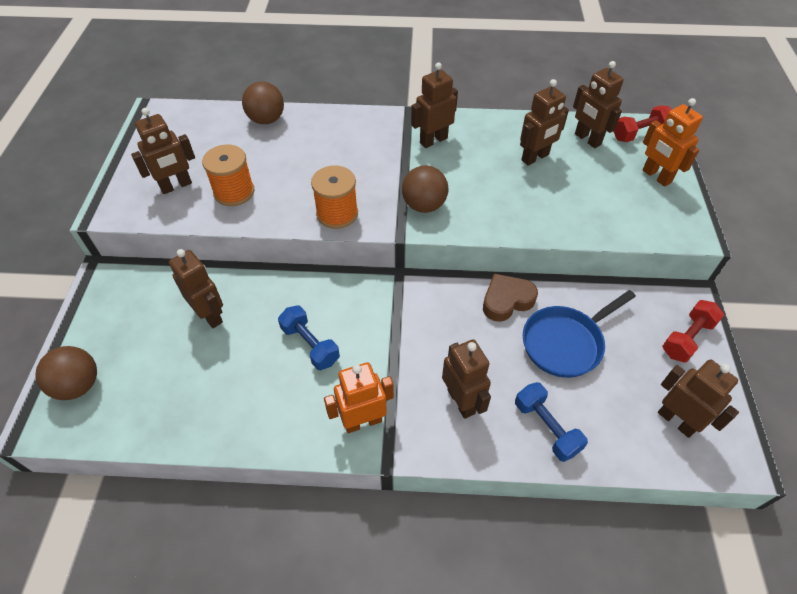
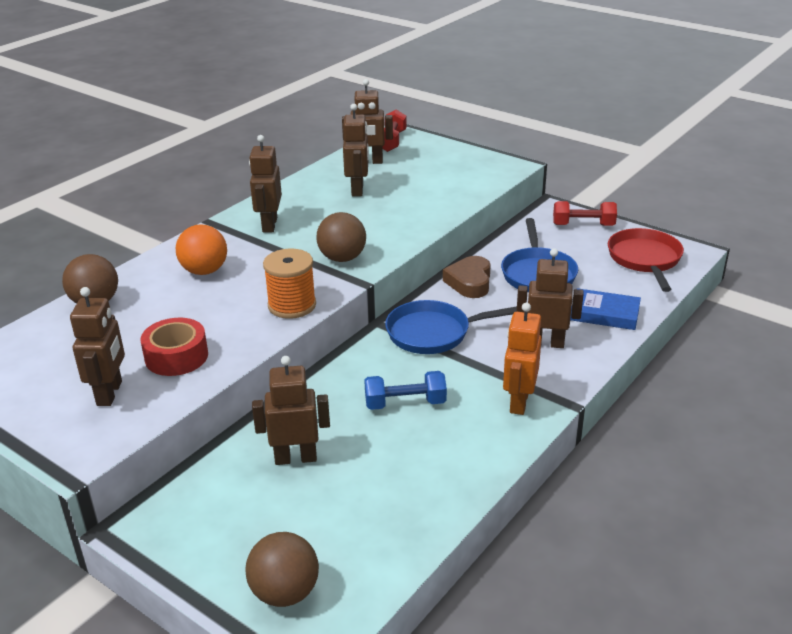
camera: 55 degrees left, 20 degrees down
orange spool [202,145,255,206] -> red tape [141,318,208,376]
blue dumbbell [515,382,588,462] -> blue book [570,288,641,330]
orange robot [643,98,703,187] -> none
brown robot [658,359,739,438] -> red pan [608,228,684,292]
red dumbbell [662,300,724,362] -> red dumbbell turned 75 degrees counterclockwise [553,201,617,226]
none -> orange ball [176,224,227,275]
none -> blue pan [385,300,517,354]

